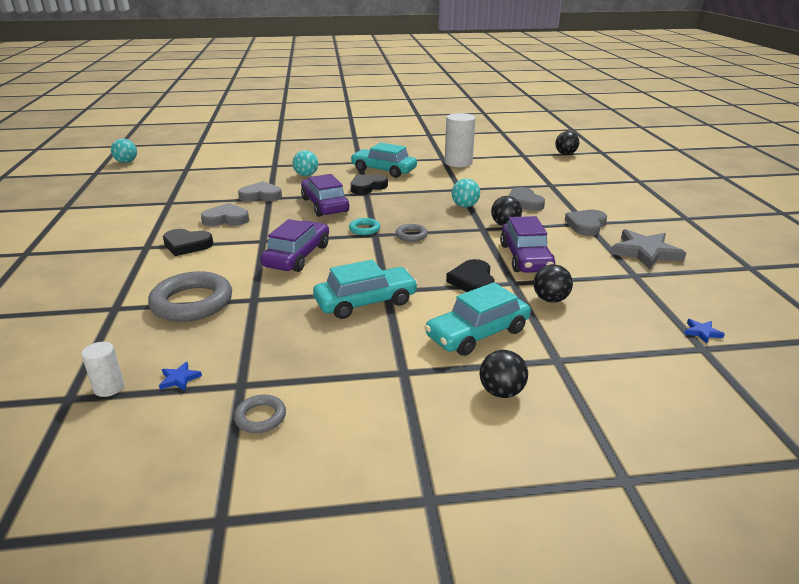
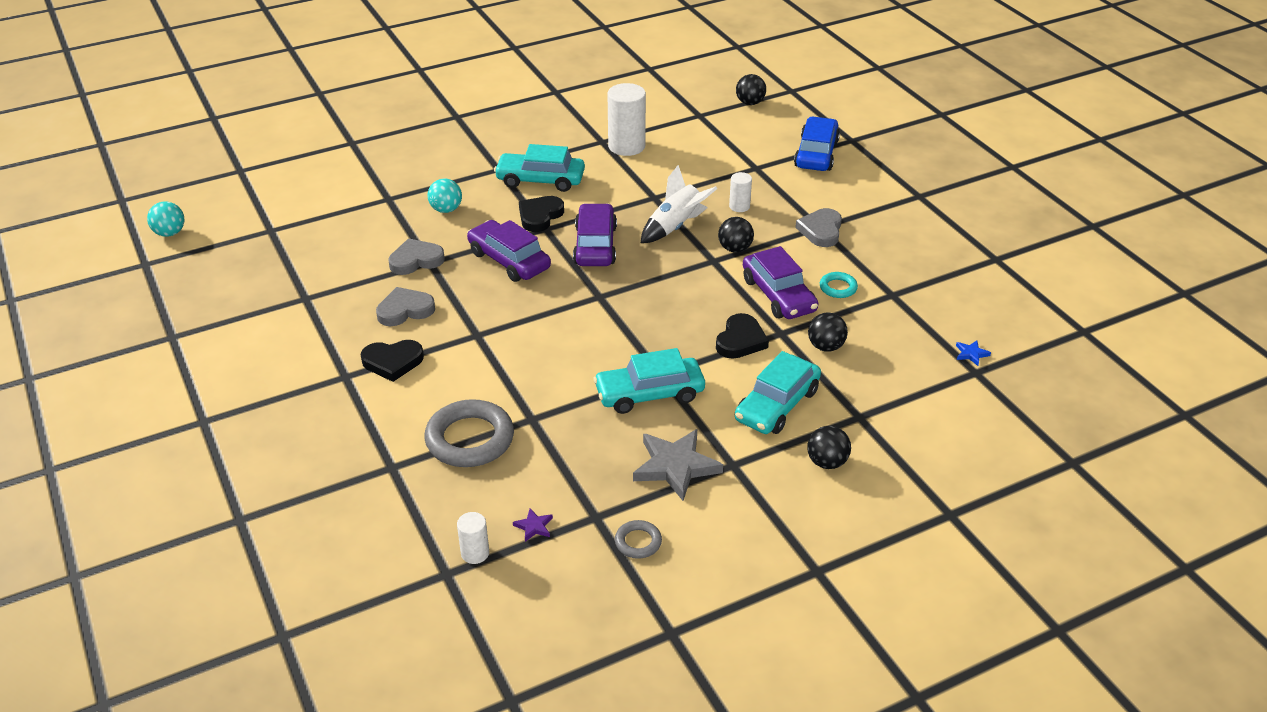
camera: 20 degrees left, 10 degrees up
blue star [159,362,202,391] -> purple star [513,508,553,542]
purple car [260,219,329,272] -> purple car moved to [573,203,617,266]
turquoise car [313,260,418,319] -> turquoise car turned 150 degrees counterclockwise [593,348,705,414]
turquoise ring [349,218,380,235] -> turquoise ring moved to [820,272,858,298]
grey ring [396,224,428,242] -> none
black heart [446,259,495,292] -> black heart turned 135 degrees counterclockwise [716,313,769,359]
turquoise ball [452,179,480,207] -> white rocket [641,165,717,243]
grey heart [508,187,545,211] -> white cylinder [729,172,752,212]
grey star [611,229,686,269] -> grey star moved to [633,429,723,501]
none -> blue car [794,117,840,171]

